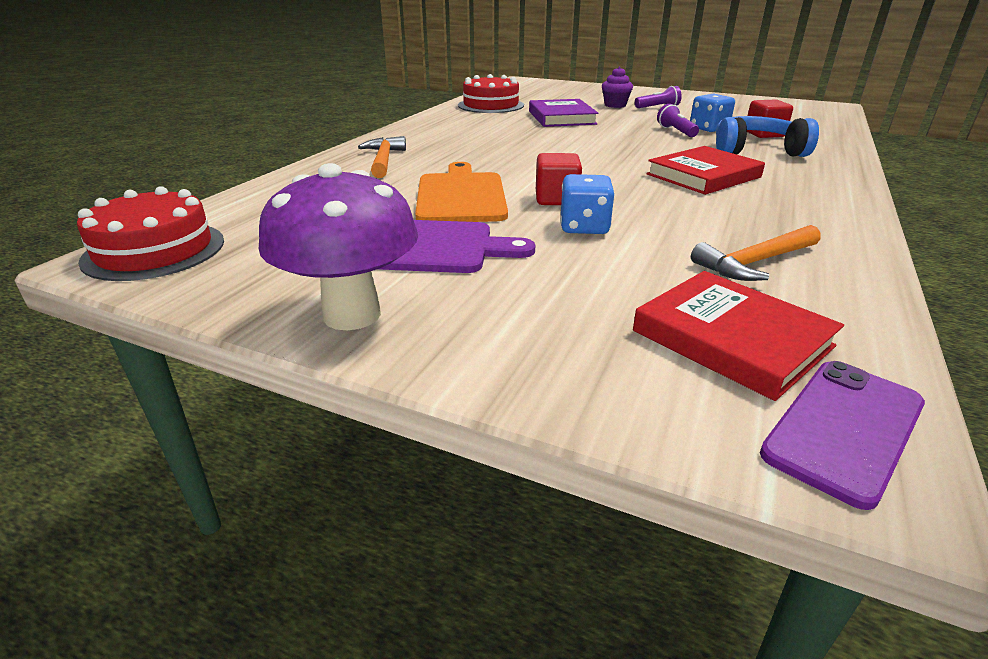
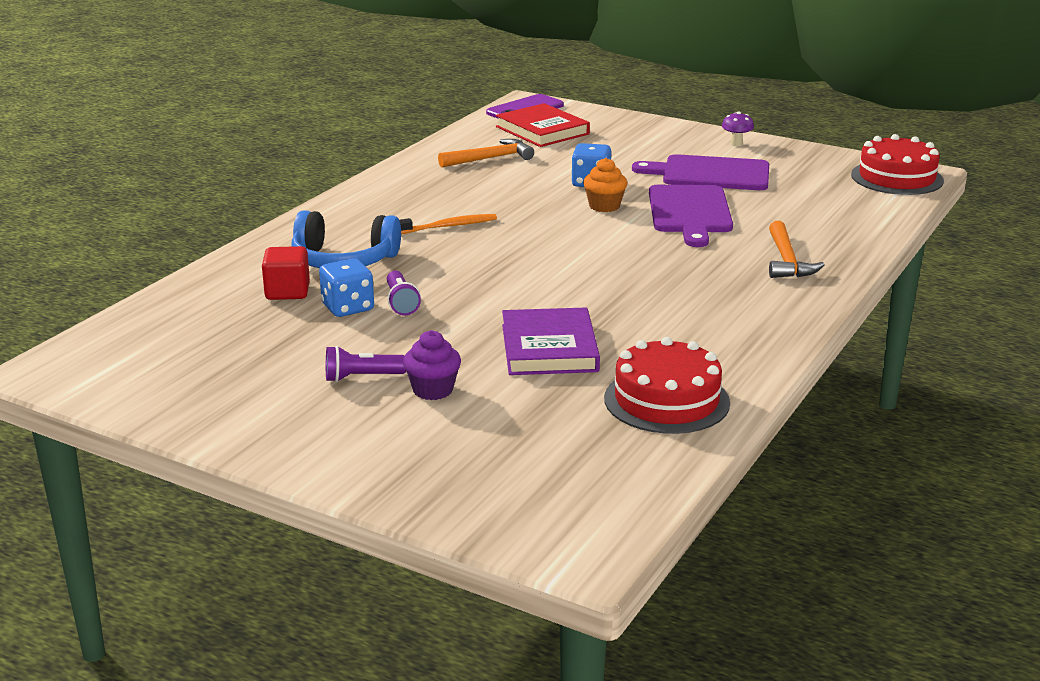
camera: 175 degrees left, 5 degrees down
purple mushroom [259,163,418,330] -> purple mushroom [722,111,754,146], size x0.42
orange cutting board [415,162,508,222] -> purple cutting board [649,185,733,247]
red cube [536,153,582,205] -> orange cupcake [583,158,628,212]
red book [646,146,765,195] -> orange toothbrush [399,214,497,234]

